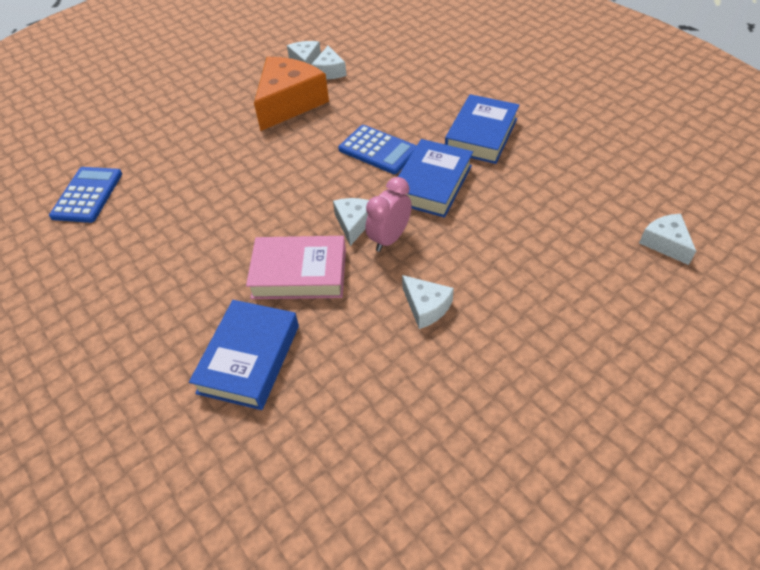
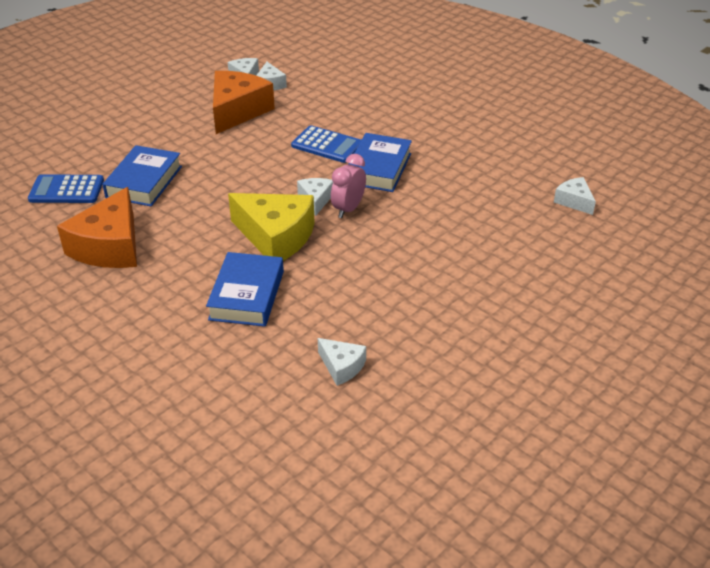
camera: 10 degrees left, 10 degrees down
blue calculator [49,167,122,223] -> blue calculator turned 90 degrees counterclockwise [28,174,104,203]
pink book [246,236,346,299] -> yellow cheese [228,193,315,261]
white cheese [402,275,454,329] -> white cheese moved to [318,338,366,386]
blue book [445,94,519,164] -> blue book moved to [102,145,182,206]
none -> orange cheese [57,187,137,268]

